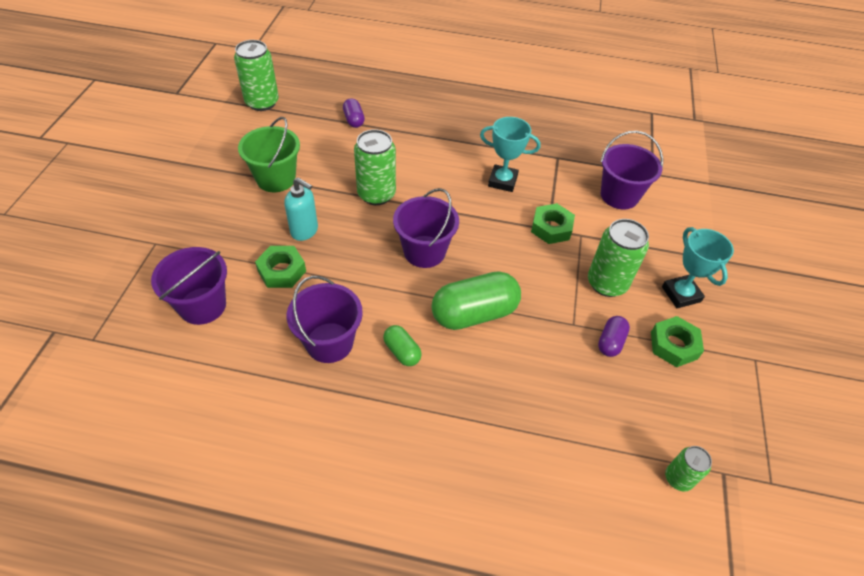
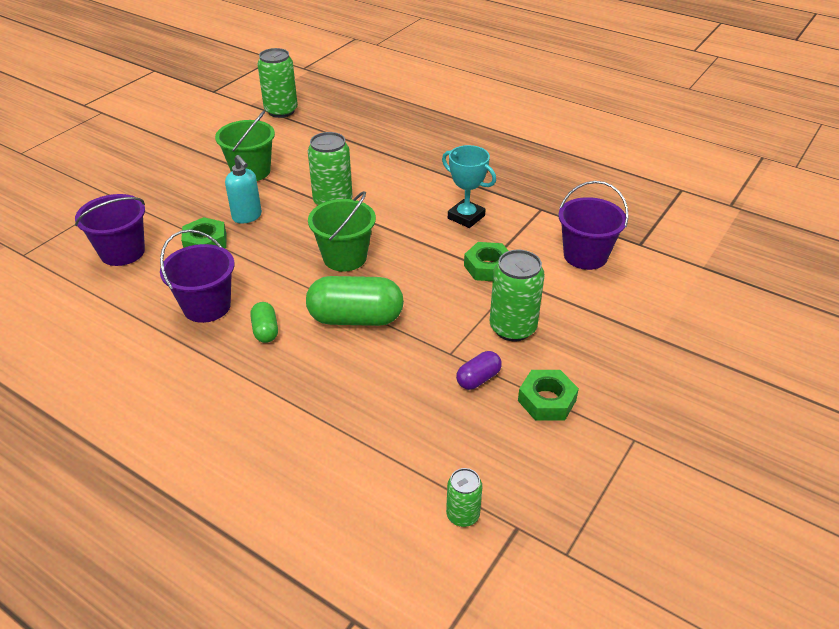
camera: 25 degrees right, 10 degrees down
purple capsule [343,98,365,128] -> none
purple bucket [393,188,459,268] -> green bucket [308,191,376,272]
turquoise trophy [662,227,734,308] -> none

